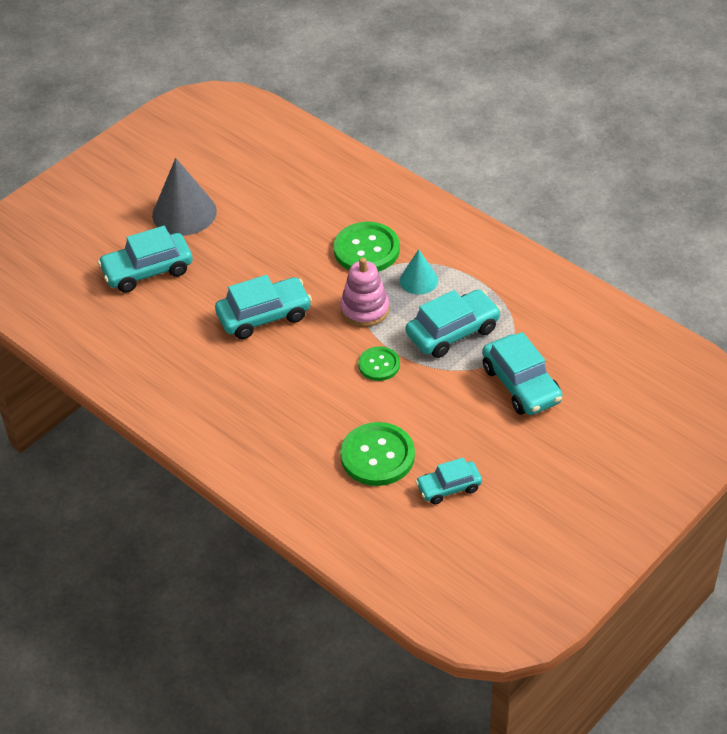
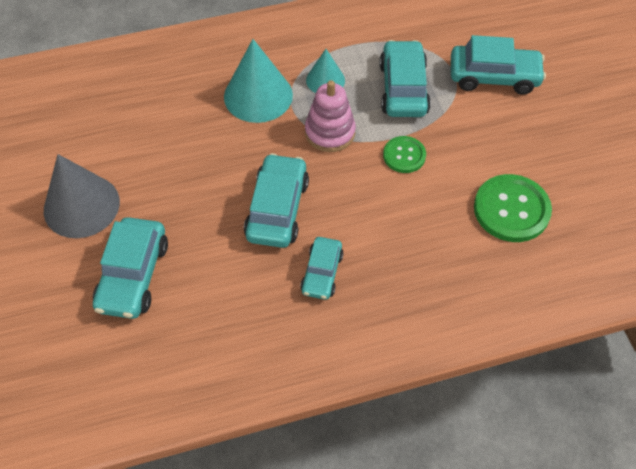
camera: 60 degrees left, 10 degrees up
green button [334,222,400,272] -> turquoise cone [224,39,293,123]
turquoise car [416,457,482,504] -> turquoise car moved to [300,237,344,300]

